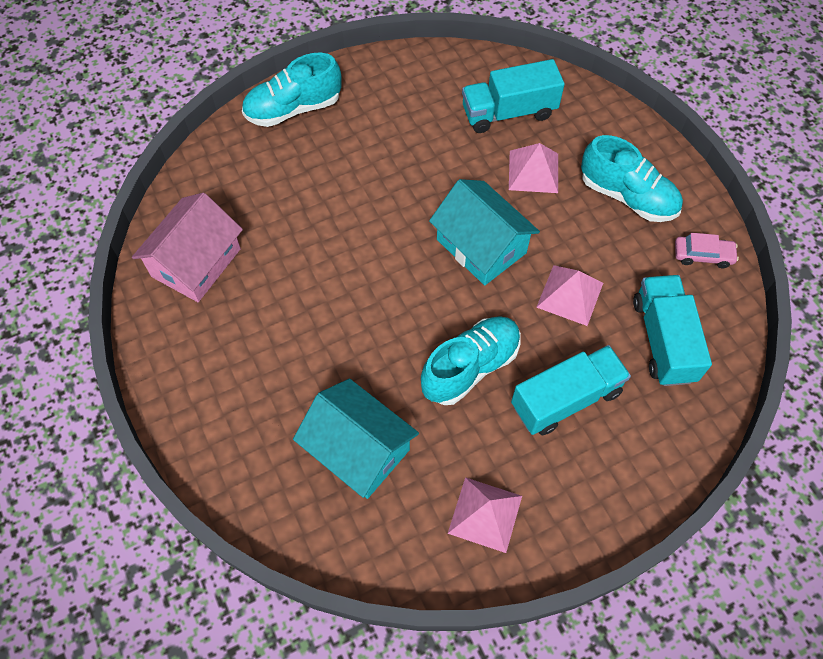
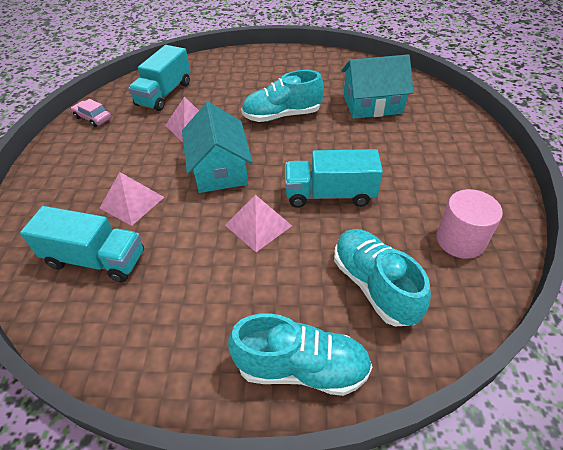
camera: 150 degrees left, 15 degrees down
pink house [132,193,243,302] -> pink cylinder [436,189,503,259]
turquoise house [293,379,419,499] -> turquoise house turned 75 degrees counterclockwise [341,54,414,119]
pink pyramid [448,477,522,553] -> pink pyramid moved to [225,195,292,252]
turquoise truck [511,345,631,435] -> turquoise truck moved to [285,149,383,208]
turquoise shoe [581,135,683,222] -> turquoise shoe moved to [334,229,431,327]

